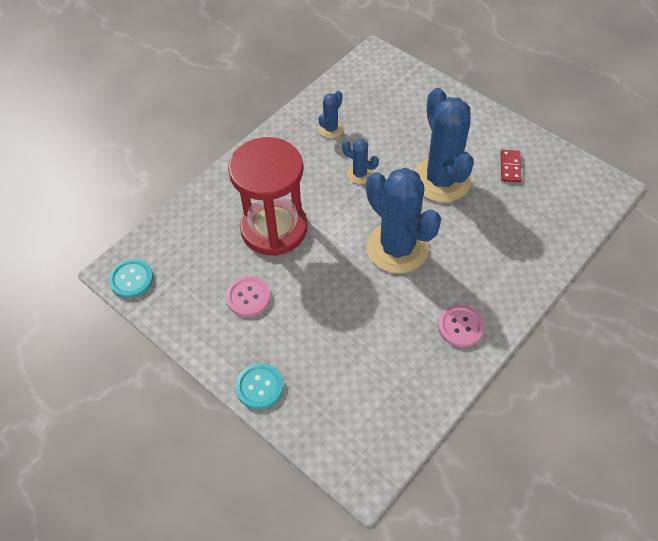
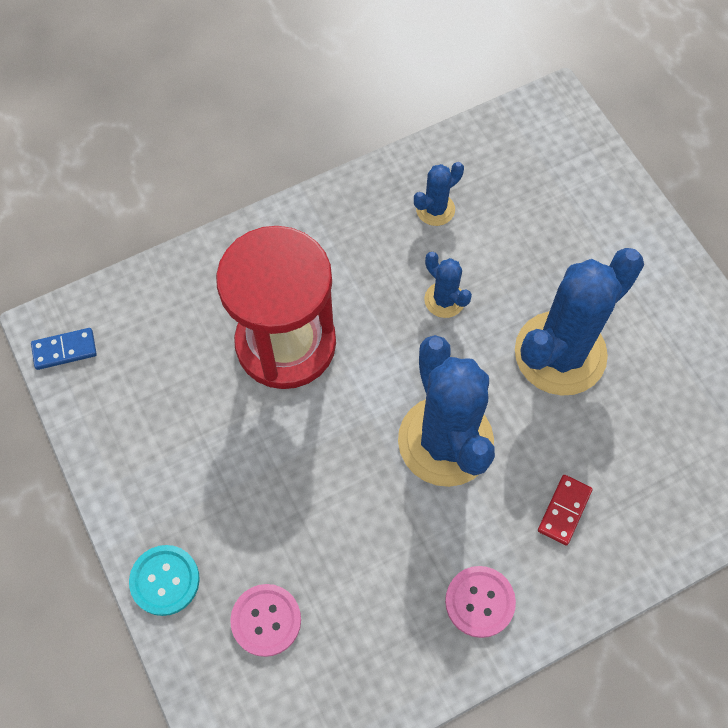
camera: 20 degrees right, 10 degrees up
turquoise button [109,259,153,298] -> blue domino [31,328,97,370]
pink button [226,276,270,317] -> pink button moved to [230,584,301,657]
blue cactus [414,88,474,202] -> blue cactus turned 45 degrees clockwise [515,248,644,396]
red domino [501,150,522,182] -> red domino moved to [538,475,593,546]

